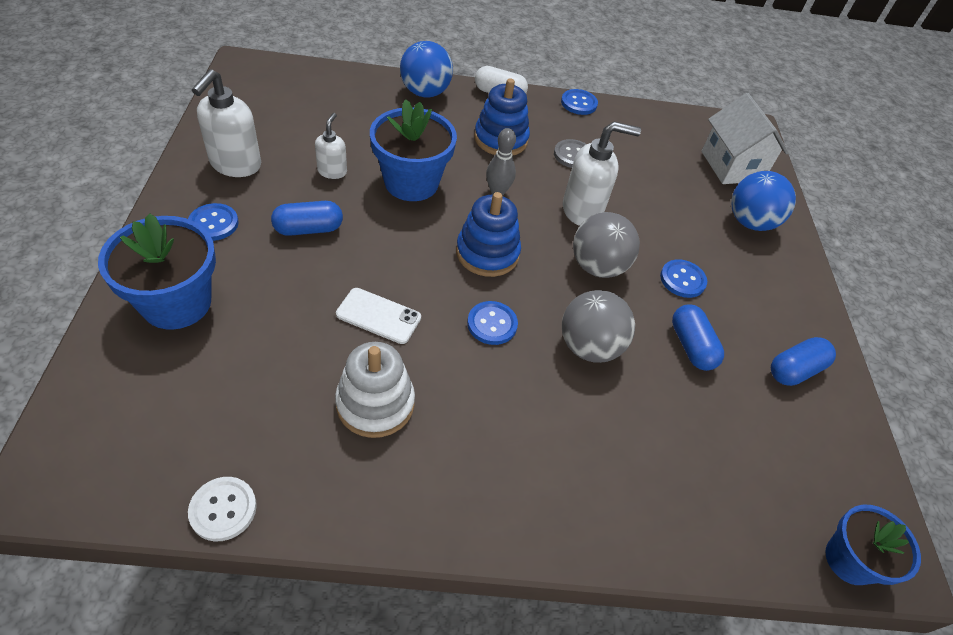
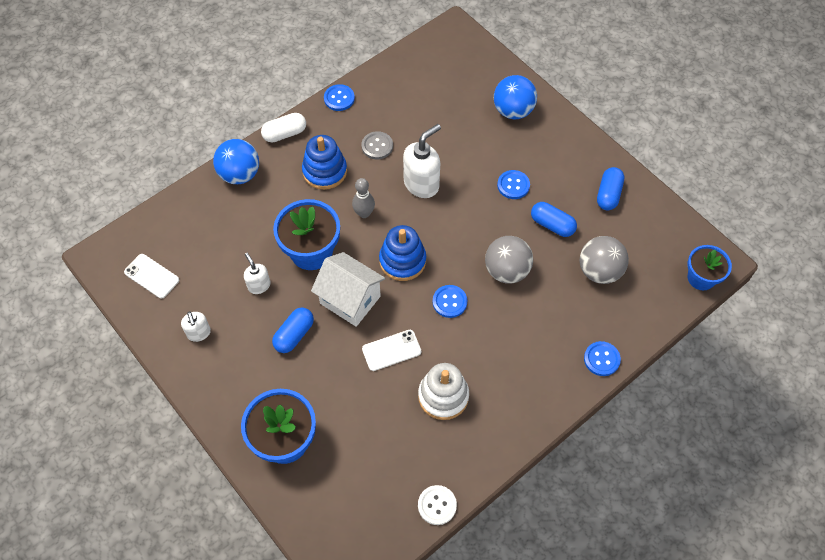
camera: 35 degrees left, 10 degrees up
blue button [188,203,239,241] -> blue button moved to [584,341,621,376]
white soap dispenser [192,69,261,177] -> white soap dispenser [181,311,211,342], size x0.57
grey ball [573,212,640,278] -> grey ball moved to [580,236,629,284]
white house [702,93,789,184] -> white house moved to [311,252,385,327]
none -> white phone [124,254,179,299]

